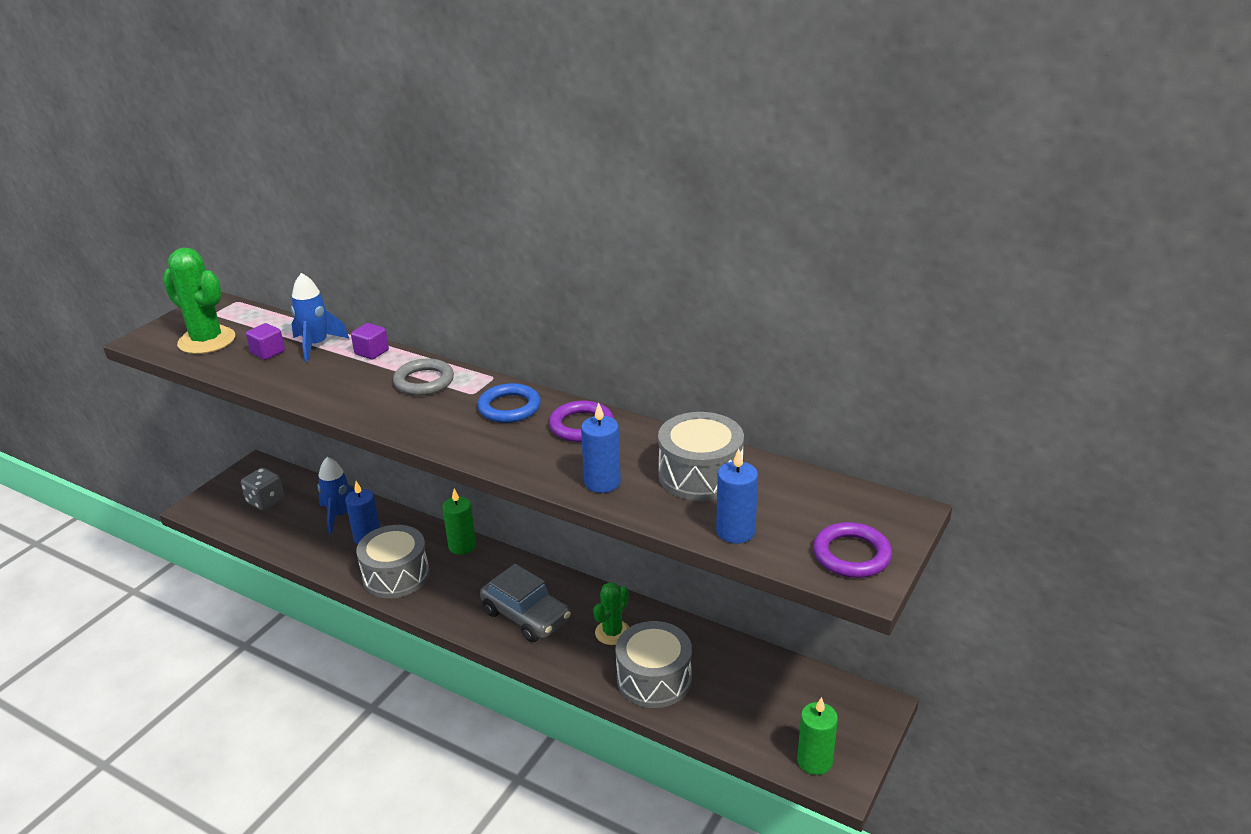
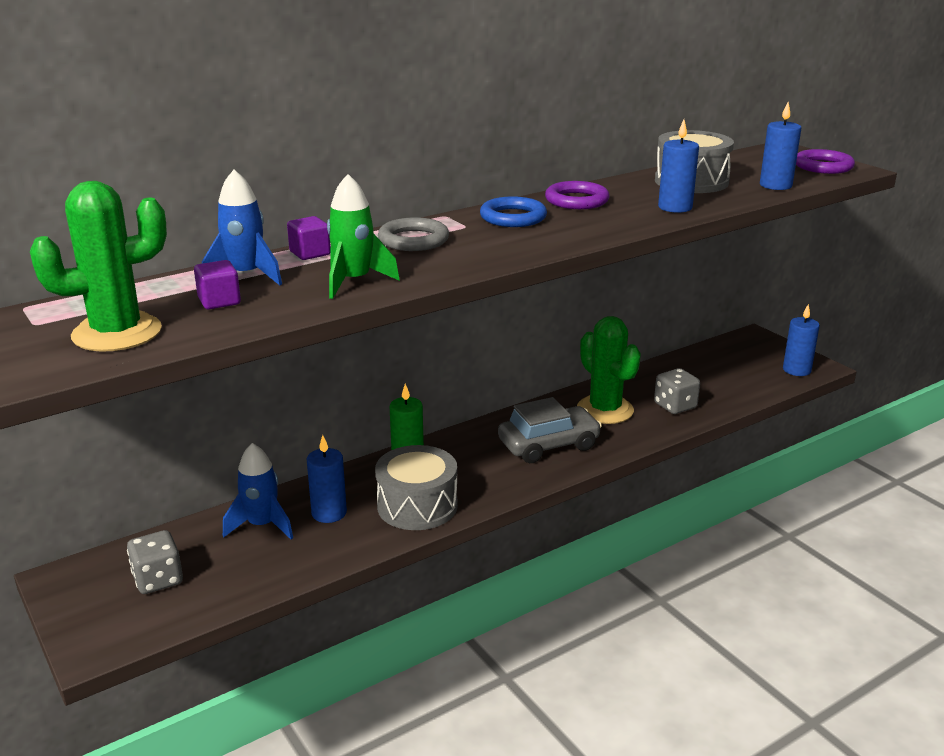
camera: 65 degrees left, 5 degrees down
green cactus [593,582,629,645] -> green cactus [577,316,641,424], size x1.65
grey drum [616,621,692,708] -> grey dice [654,368,700,414]
green candle [797,697,838,775] -> blue candle [783,304,820,376]
none -> green rocket [327,174,400,299]

